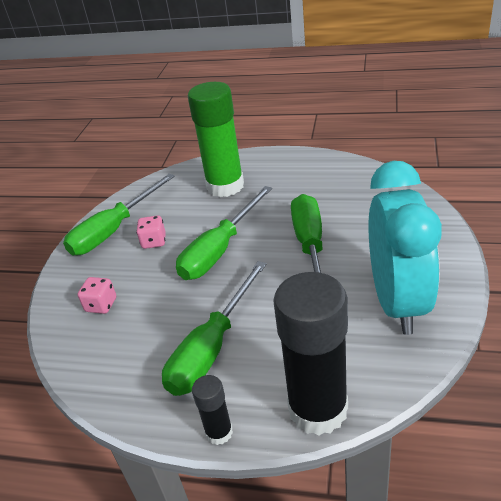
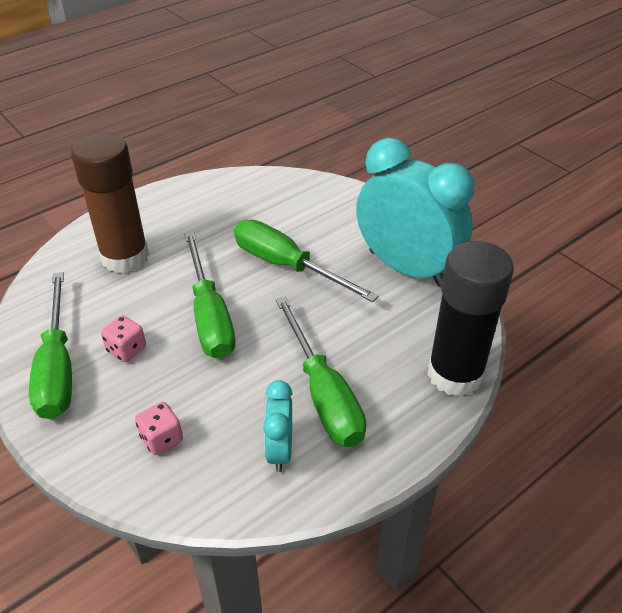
camera: 55 degrees left, 5 degrees up
green glue stick [188,82,244,197] -> brown glue stick [71,133,149,273]
black glue stick [192,375,233,445] -> none
none -> turquoise clock [263,380,292,472]

